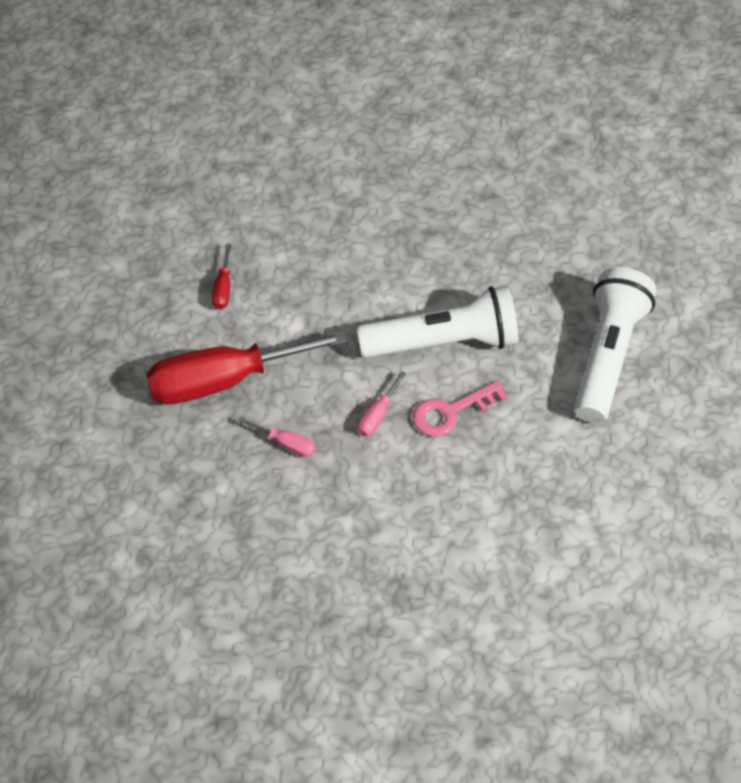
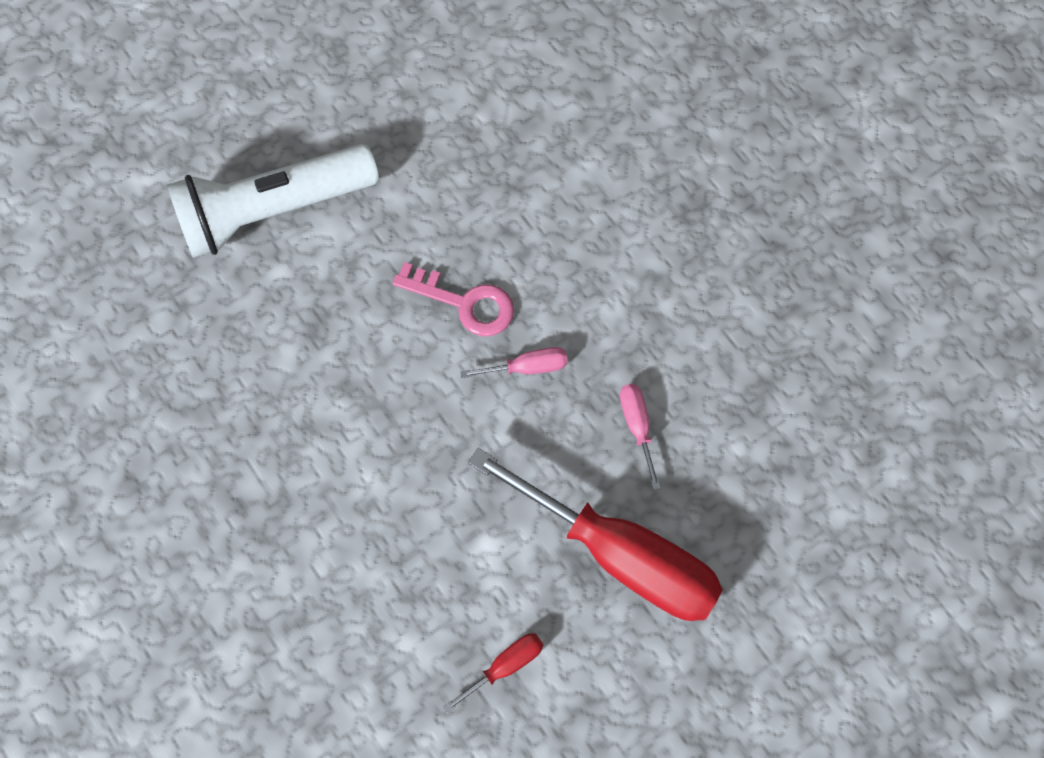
camera: 130 degrees left, 15 degrees up
white flashlight [357,286,518,358] -> none

